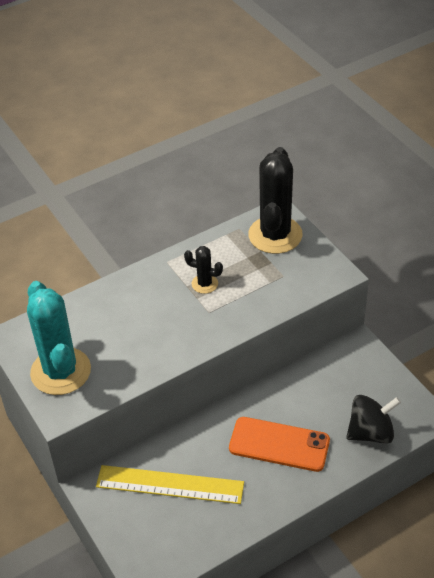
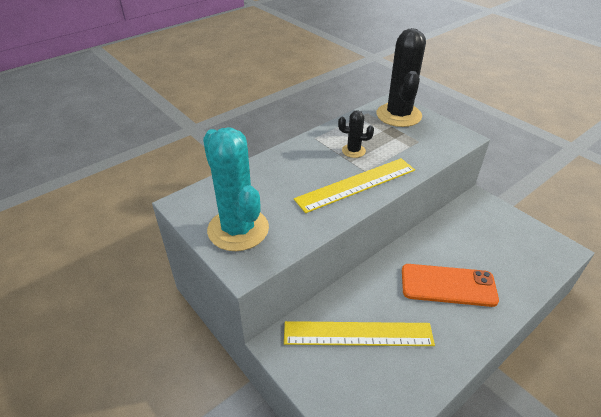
camera: 10 degrees left, 5 degrees down
black spinning top [346,395,401,444] -> none
none -> yellow ruler [294,158,415,213]

